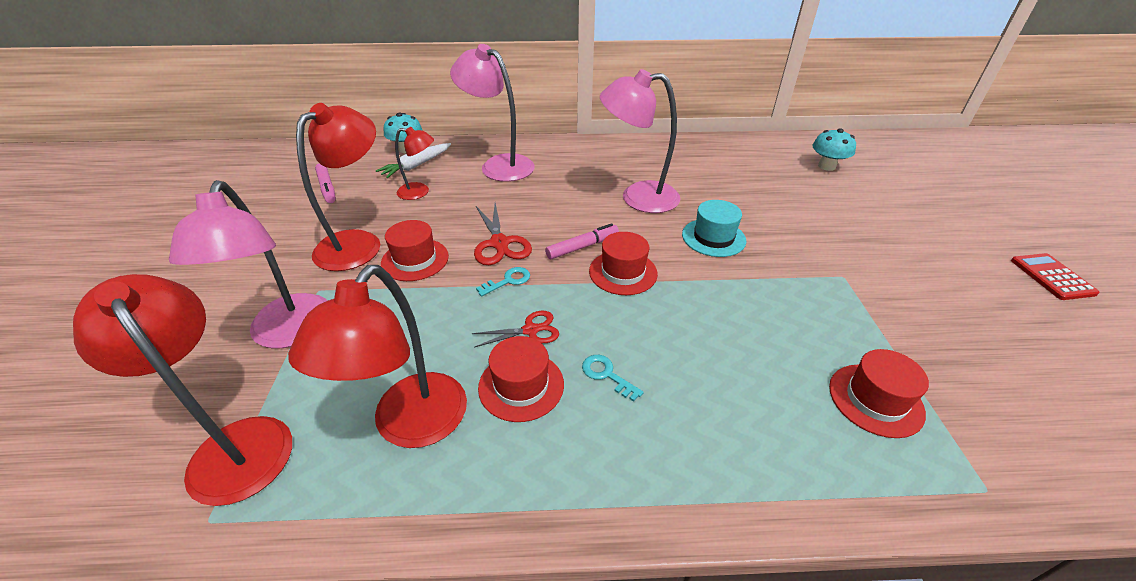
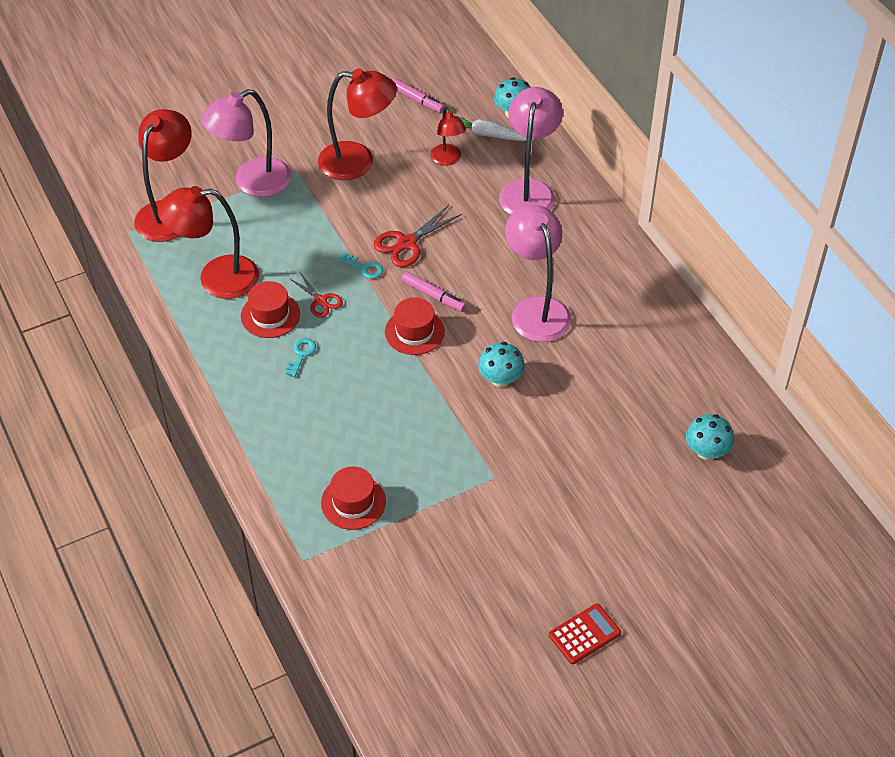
camera: 65 degrees right, 10 degrees up
pink marker [315,163,336,203] -> pink marker turned 90 degrees counterclockwise [391,78,445,113]
red hat [381,220,449,281] -> none
turquoise hat [682,200,746,257] -> turquoise mushroom [478,342,525,387]

